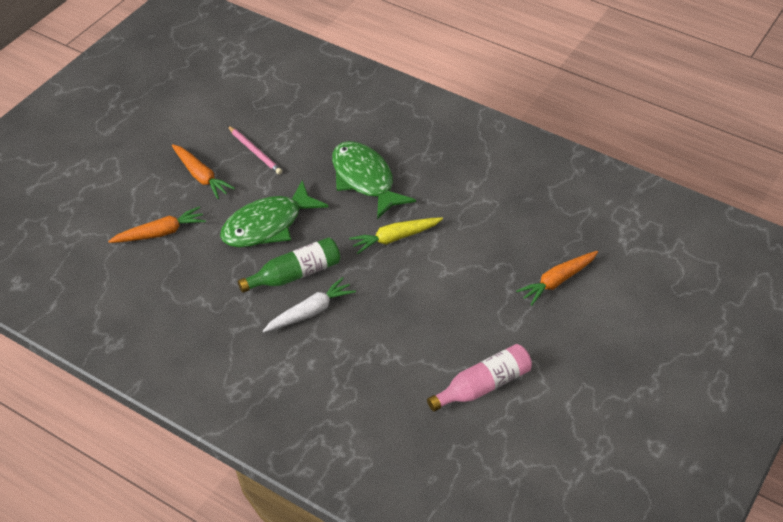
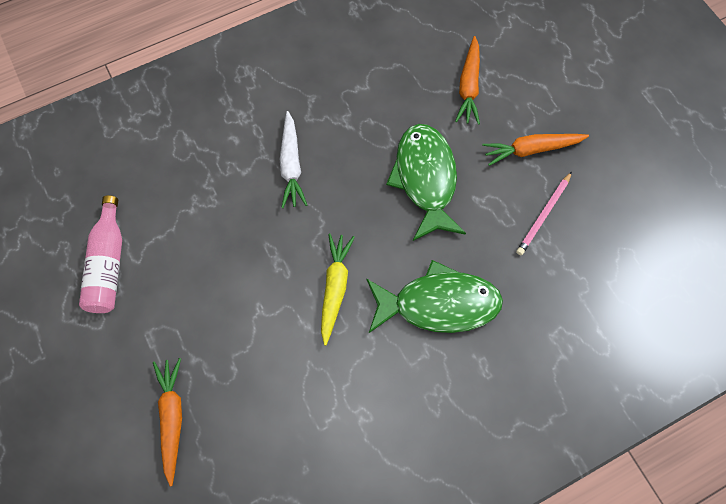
camera: 120 degrees right, 20 degrees up
pink pencil [228,126,282,175] -> pink pencil turned 45 degrees counterclockwise [516,172,572,255]
green bottle [238,237,340,293] -> none

